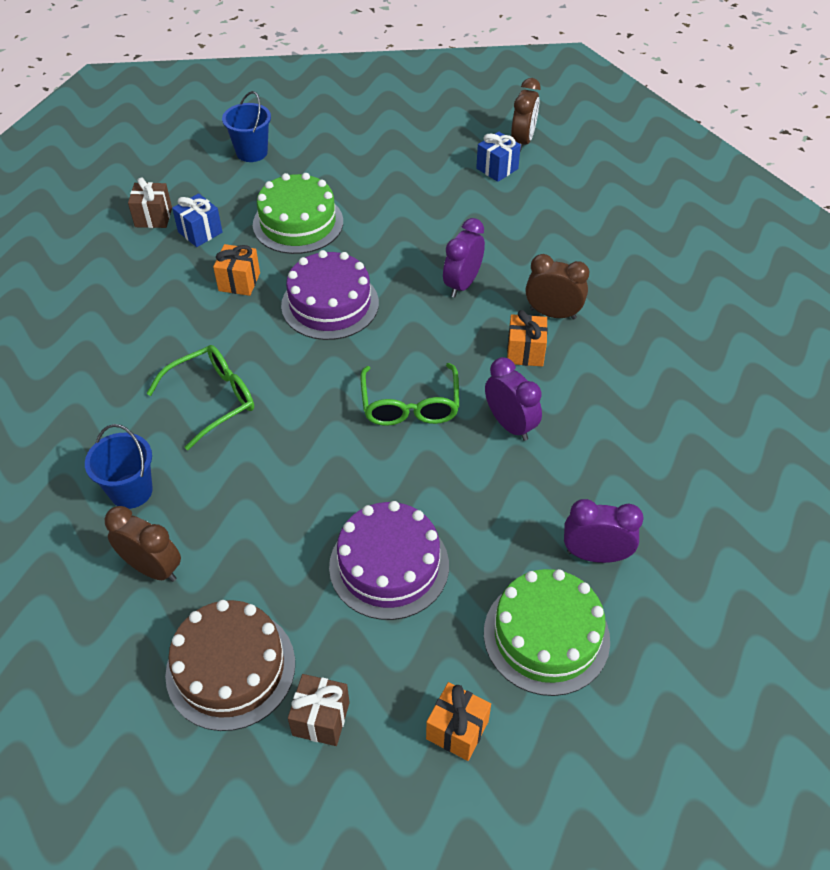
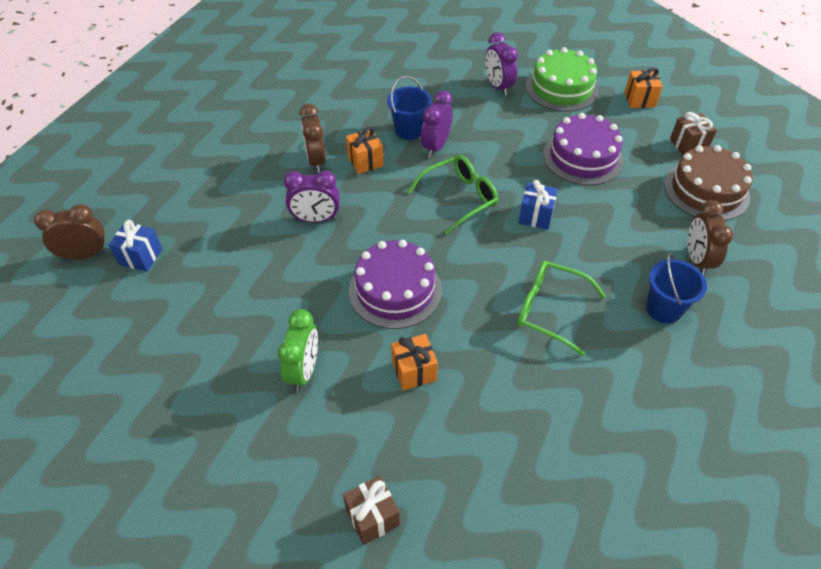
camera: 120 degrees left, 0 degrees up
blue gift [172,193,223,247] -> blue gift moved to [518,180,558,230]
blue bucket [222,91,271,162] -> blue bucket moved to [387,76,432,140]
green cake [253,173,343,254] -> green clock [278,309,318,391]

